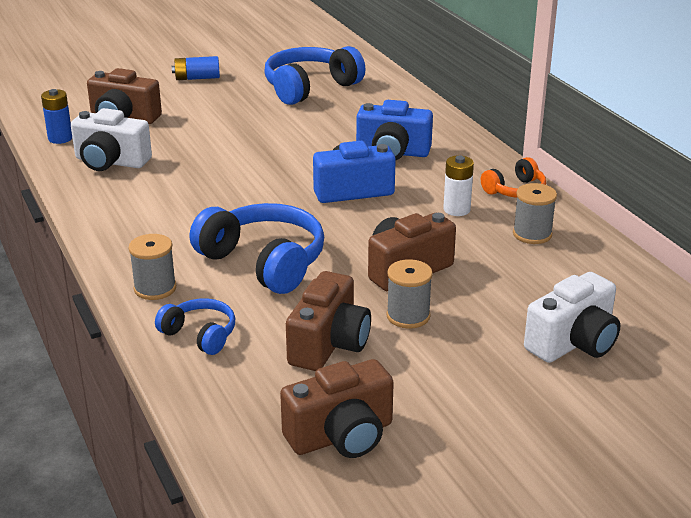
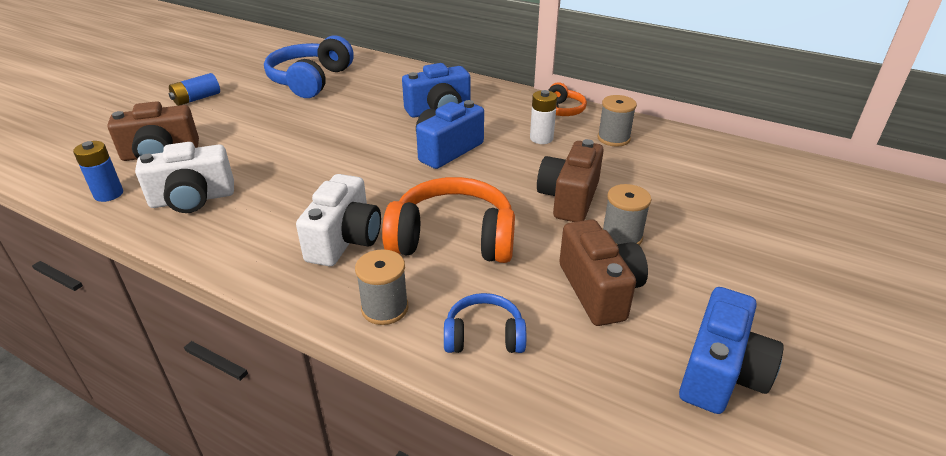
camera: 35 degrees left, 5 degrees up
blue headphones [190,203,324,294] -> orange headphones [382,177,515,263]
brown camera [280,359,394,458] -> blue camera [679,287,784,414]
white camera [524,272,620,363] -> white camera moved to [296,174,381,266]

